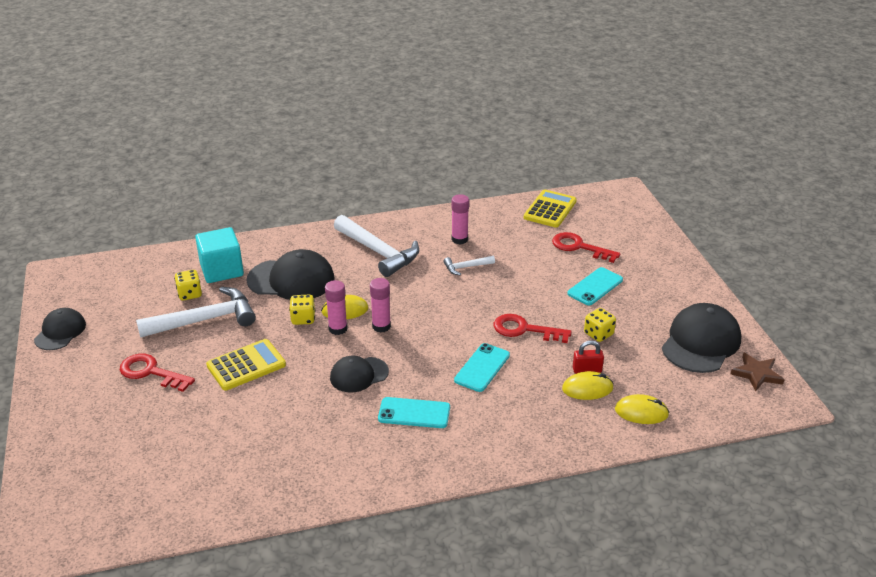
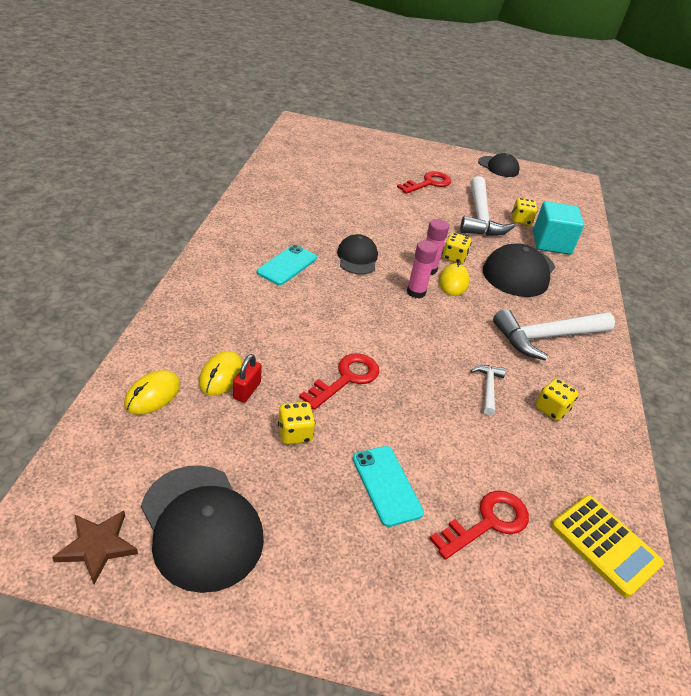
camera: 110 degrees right, 5 degrees up
yellow calculator [206,339,286,390] -> none
pink glue stick [451,194,469,244] -> yellow dice [536,378,578,421]
turquoise phone [454,343,510,392] -> none

